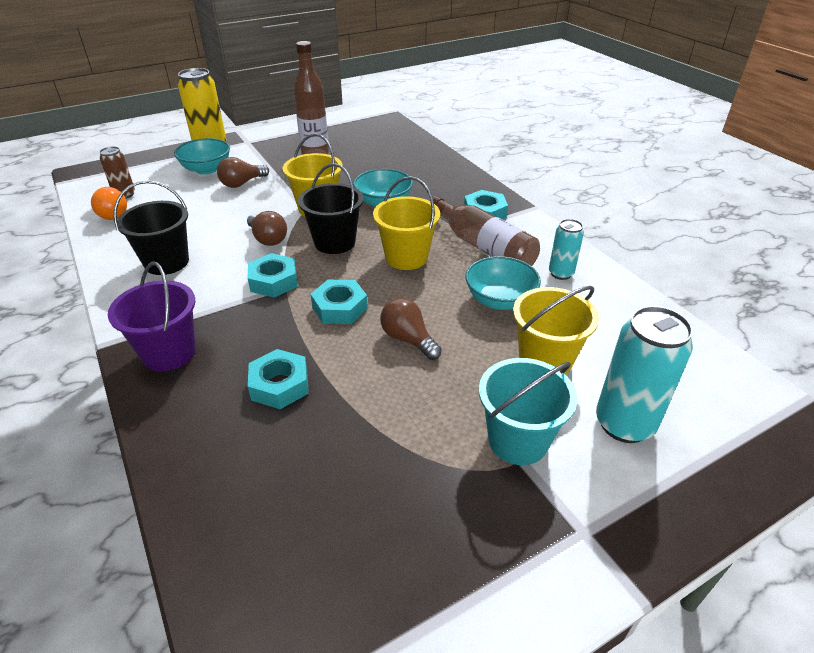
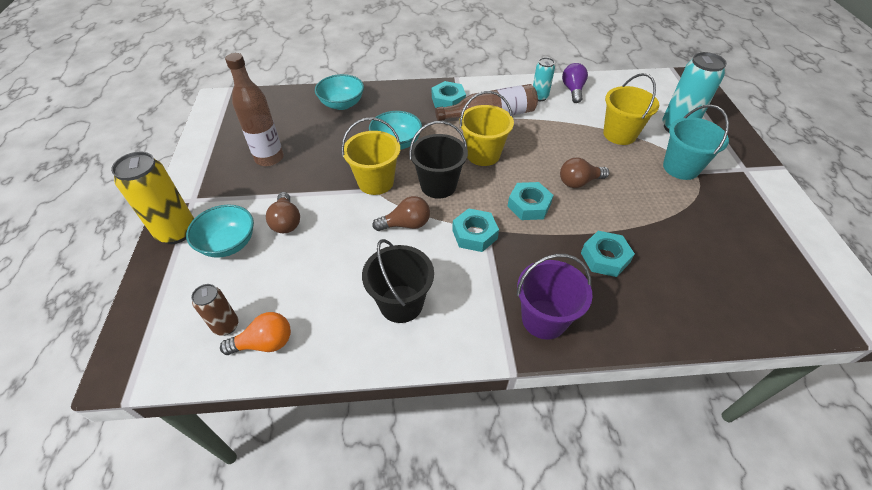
camera: 65 degrees left, 10 degrees up
turquoise bowl [465,256,541,310] -> turquoise bowl moved to [315,74,364,110]
none -> purple light bulb [562,63,588,103]

